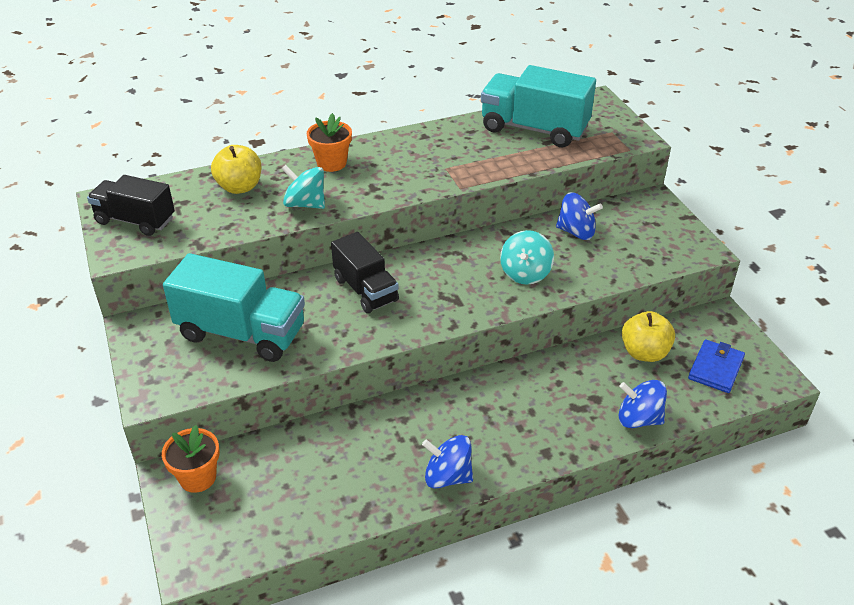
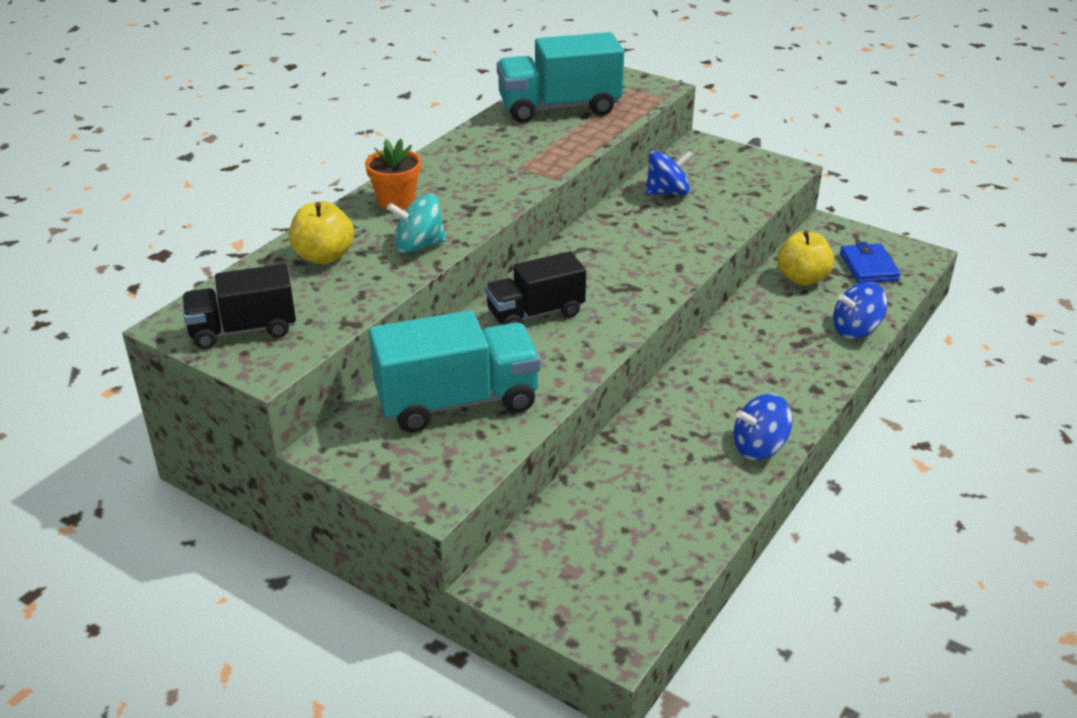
camera: 35 degrees left, 5 degrees down
orange flower pot [162,425,220,493] -> none
black truck [331,232,399,313] -> black truck turned 135 degrees clockwise [485,251,586,325]
turquoise spinning top [500,230,554,285] -> none

